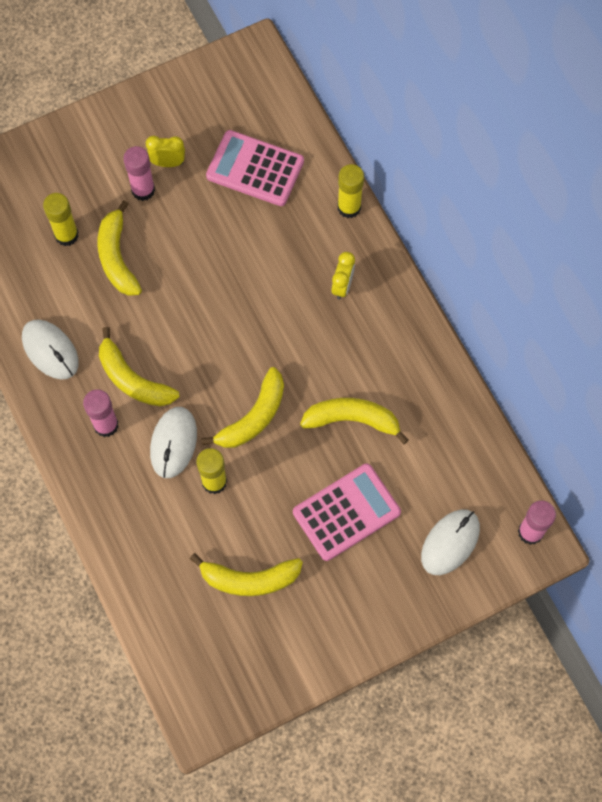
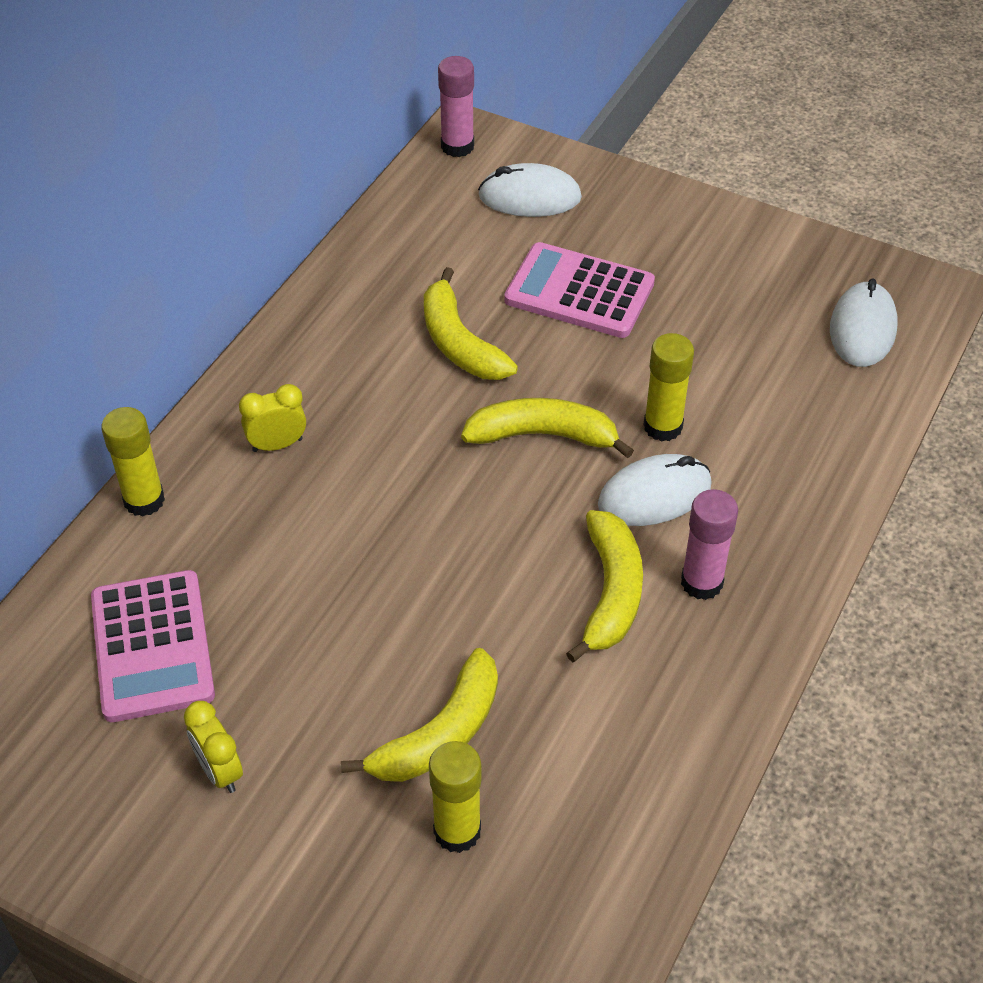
camera: 125 degrees left, 20 degrees down
white mouse [22,319,79,380] -> white mouse moved to [830,279,898,367]
pink glue stick [123,146,155,201] -> none
yellow banana [190,553,303,596] -> none

